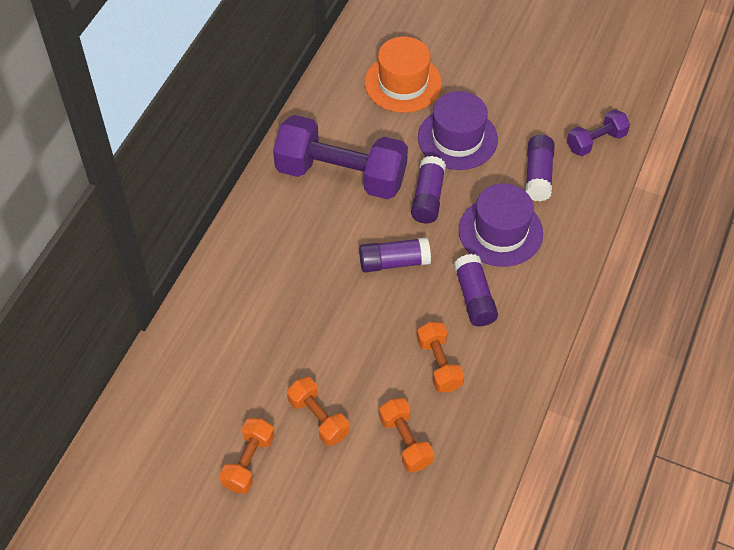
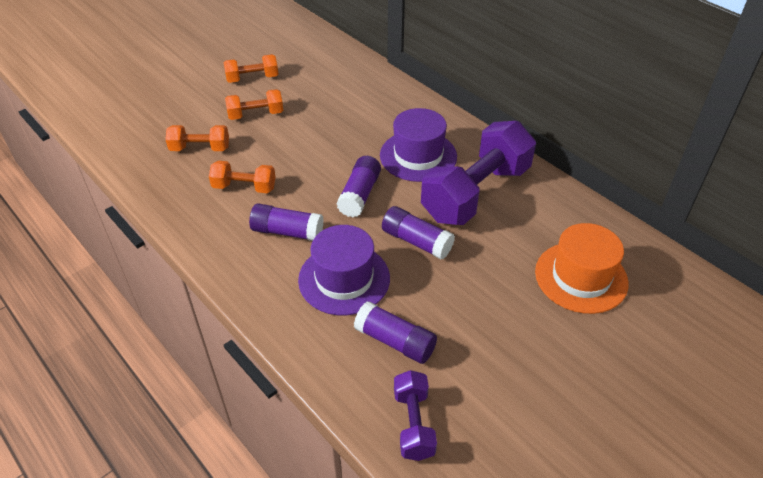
camera: 115 degrees right, 10 degrees down
orange dumbbell [220,418,274,494] -> orange dumbbell turned 60 degrees counterclockwise [224,54,278,83]
purple hat [418,91,498,170] -> purple hat moved to [380,108,457,182]

